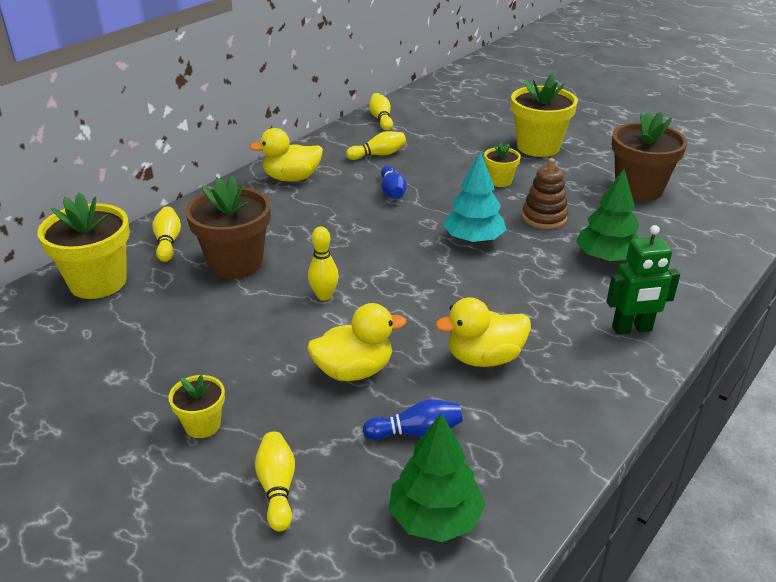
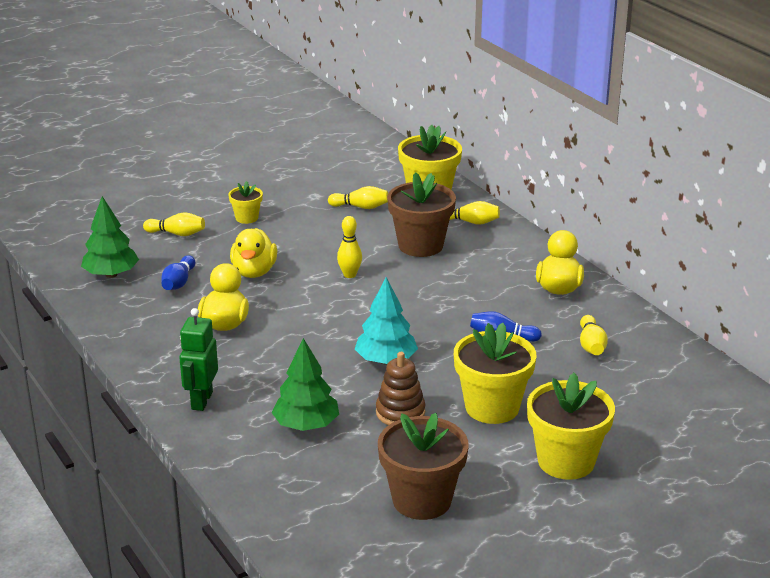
camera: 110 degrees right, 5 degrees down
yellow bowling pin [369,93,393,130] -> yellow bowling pin moved to [328,186,388,209]
yellow flower pot [484,142,521,187] -> yellow flower pot [454,323,536,424], size x1.92

